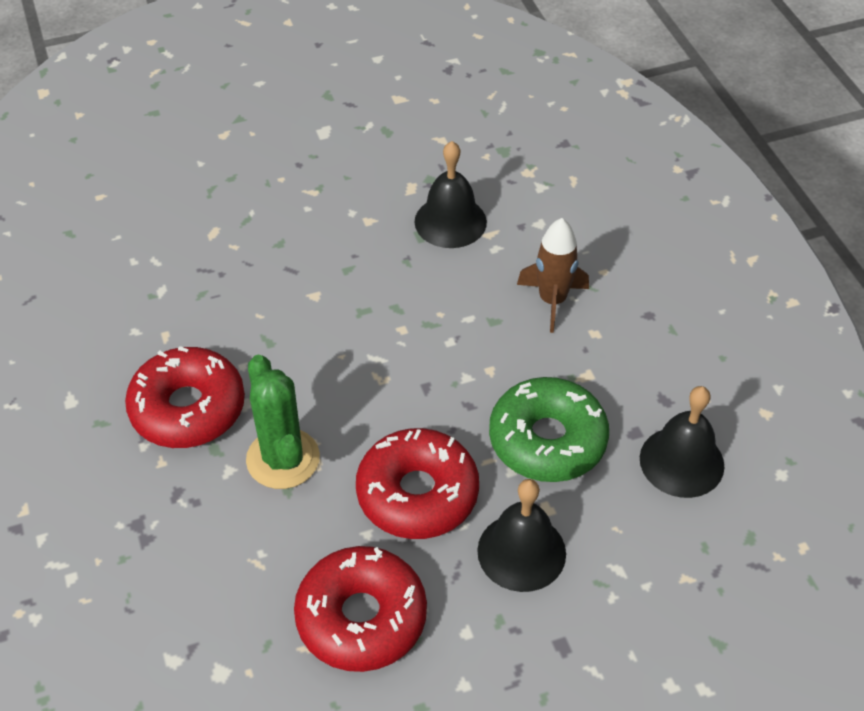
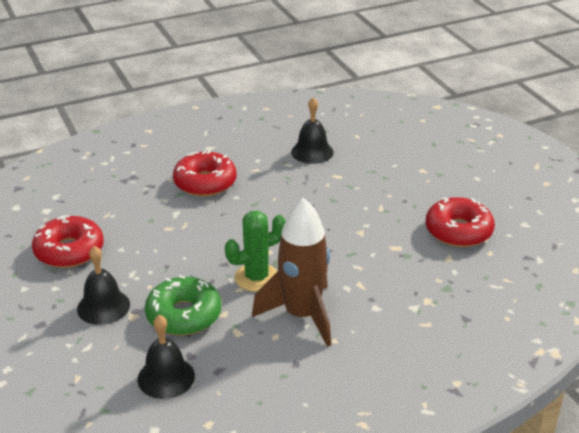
camera: 85 degrees right, 15 degrees down
green cactus [246,355,320,489] -> green cactus moved to [225,211,286,292]
red donut [356,428,479,539] -> red donut moved to [426,197,495,247]
black bell [414,141,487,248] -> black bell moved to [291,97,334,164]
brown rocket [517,218,589,333] -> brown rocket [252,198,331,347], size x1.76

